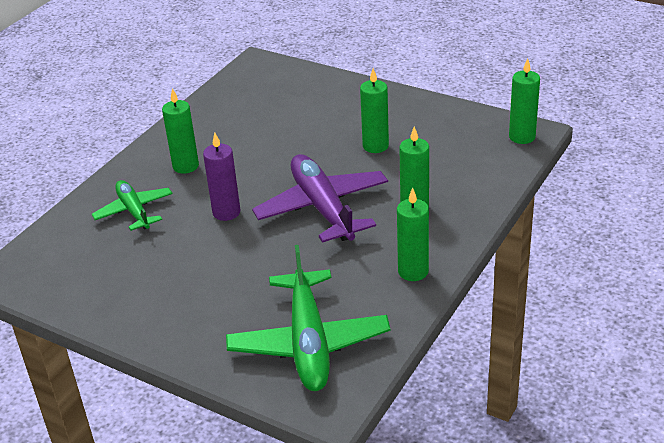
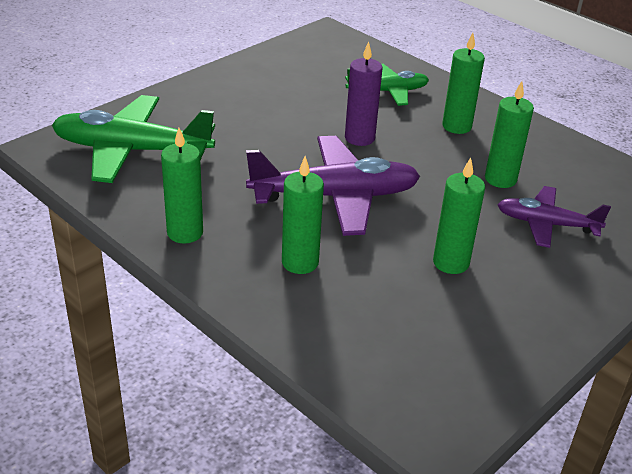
camera: 100 degrees right, 0 degrees up
green candle [509,58,540,144] -> green candle moved to [485,81,534,188]
none -> purple plane [497,186,611,248]

